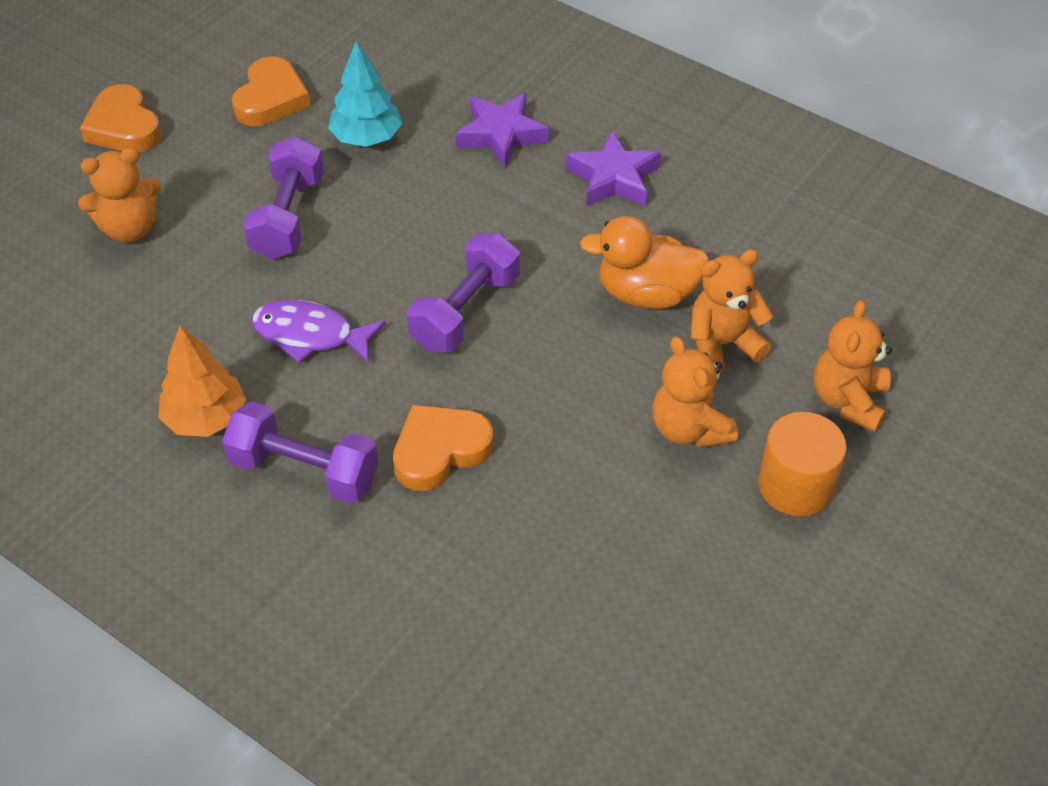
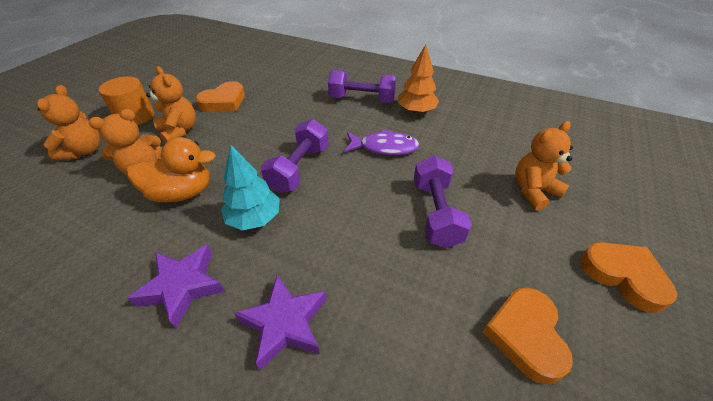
camera: 170 degrees right, 5 degrees down
turquoise tree [328,41,402,147] -> turquoise tree moved to [221,145,280,230]
orange heart [393,405,493,491] -> orange heart moved to [196,81,245,112]

